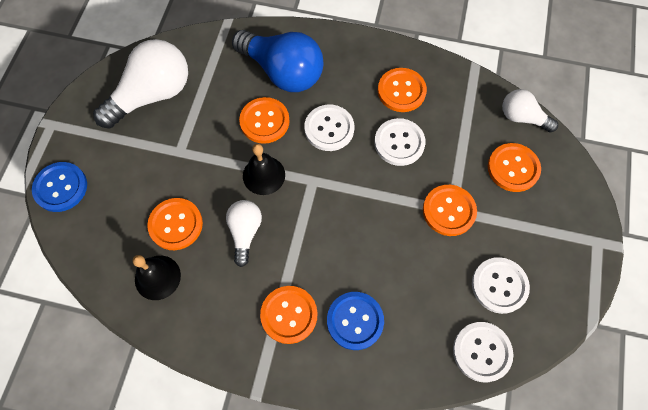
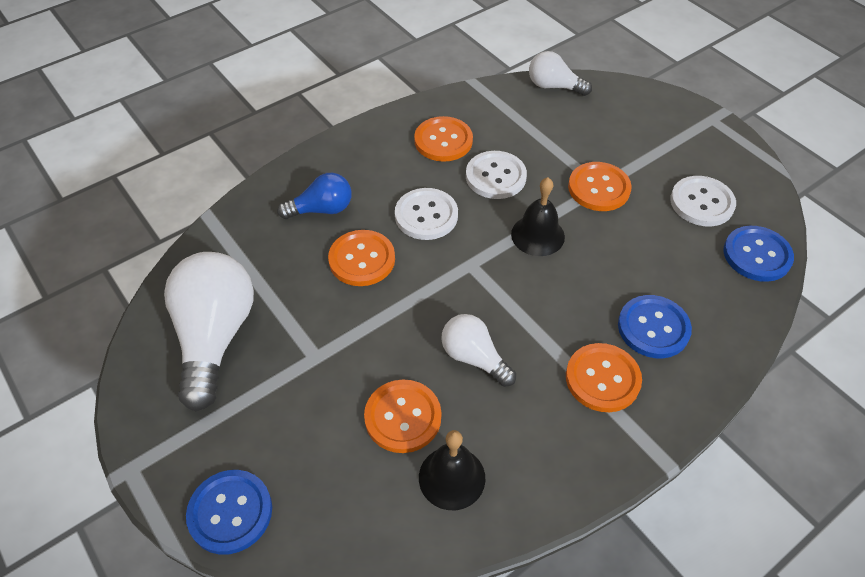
camera: 50 degrees left, 15 degrees down
blue light bulb [232,30,323,92] -> blue light bulb [278,173,352,219], size x0.55
black bell [243,144,285,195] -> black bell moved to [511,177,565,256]
white button [453,322,513,382] -> blue button [723,226,794,282]
orange button [488,143,541,192] -> none
white light bulb [502,89,558,132] -> white light bulb turned 45 degrees clockwise [529,51,592,96]

